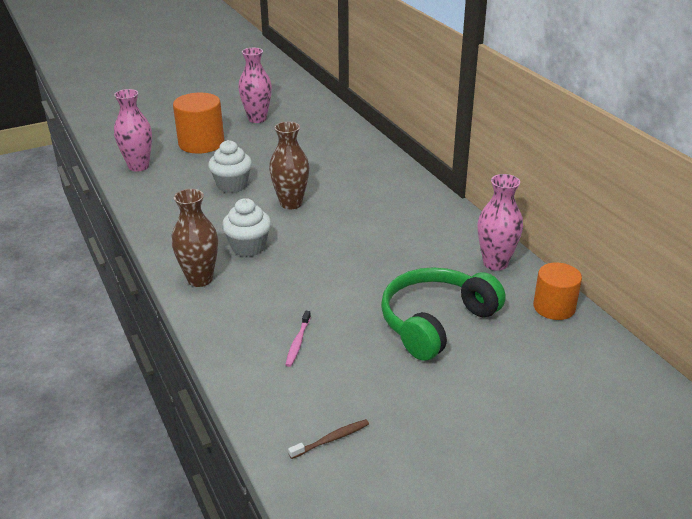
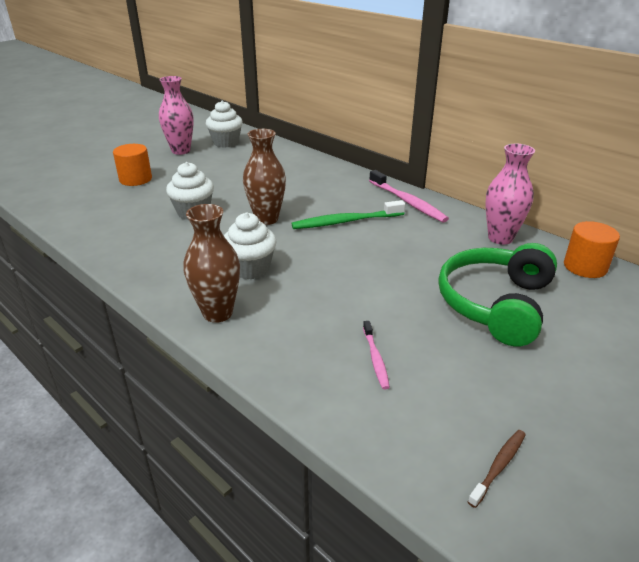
camera: 20 degrees left, 0 degrees up
pink vase [114,89,152,172] -> none
orange cylinder [173,93,224,154] -> orange cylinder [113,144,152,186], size x0.66
none -> white cupcake [206,100,243,148]
none -> green toothbrush [291,200,405,229]
none -> pink toothbrush [369,170,449,223]

